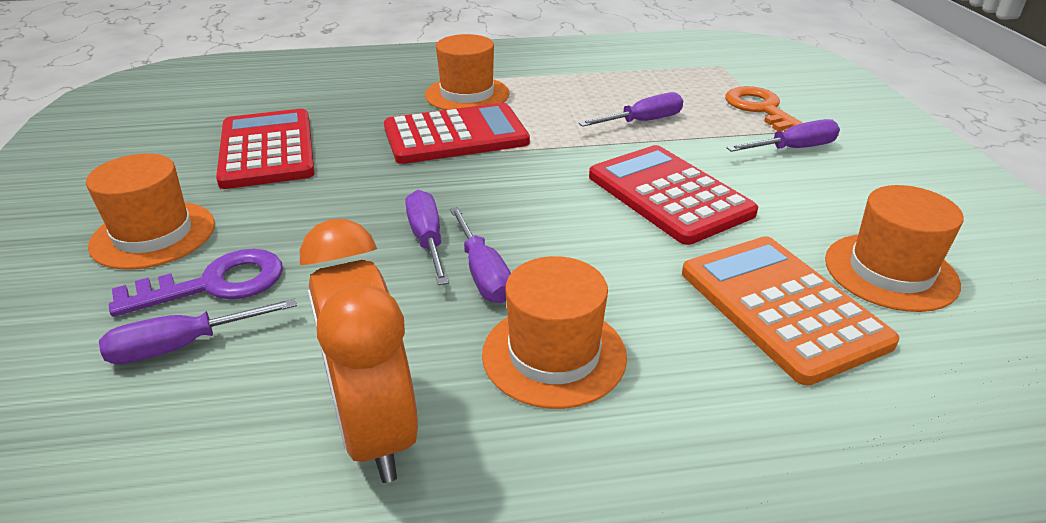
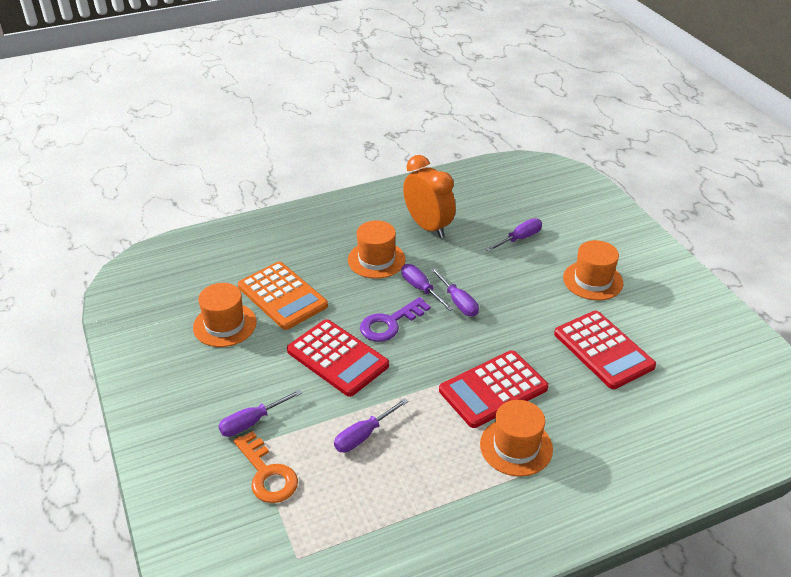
camera: 165 degrees right, 5 degrees up
purple key [109,249,283,317] -> purple key moved to [360,297,431,342]

